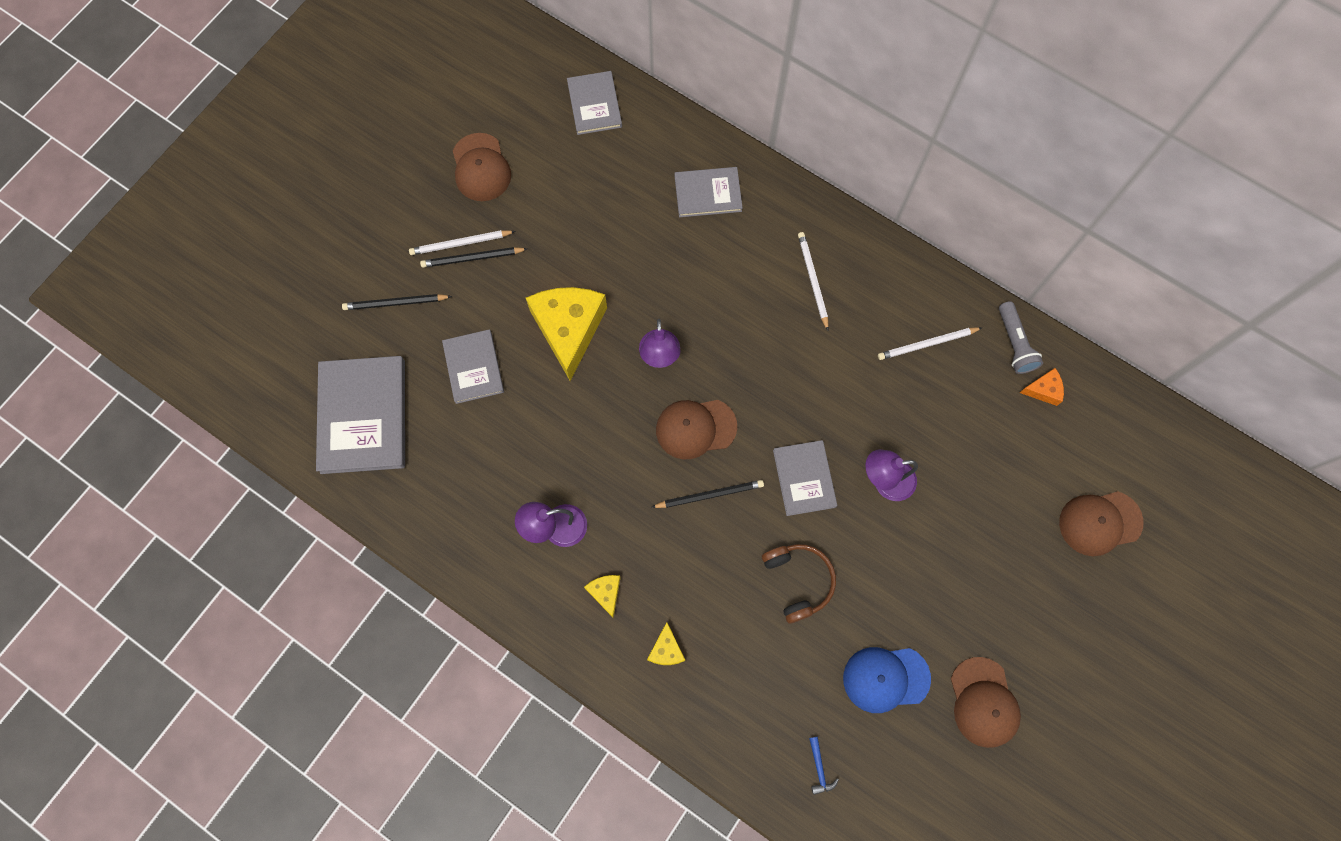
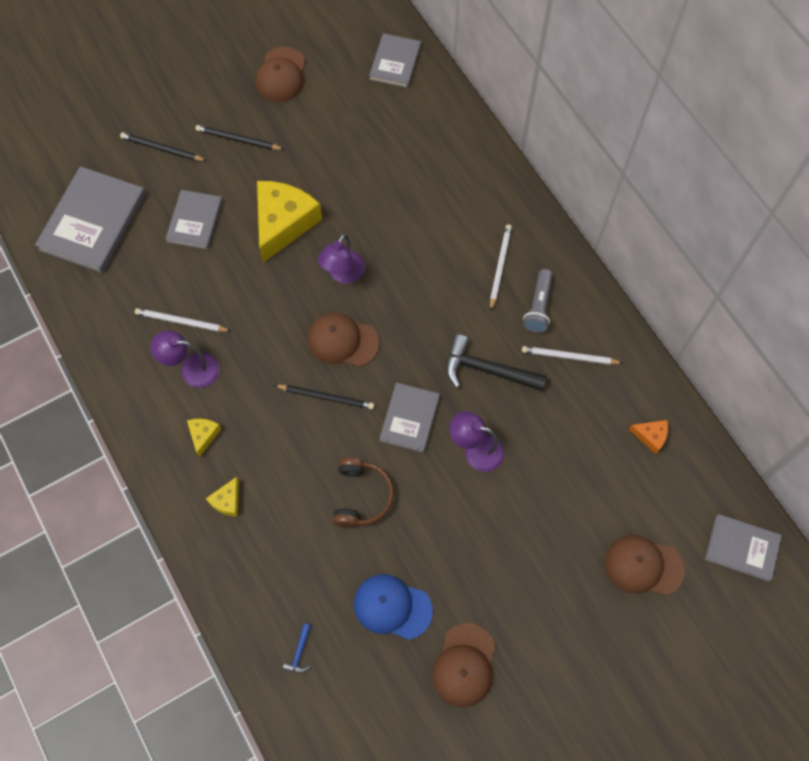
camera: 25 degrees right, 5 degrees down
white pencil [409,230,515,255] -> white pencil moved to [135,308,231,332]
grey book [675,167,743,217] -> grey book moved to [705,514,782,581]
grey flashlight [999,301,1043,374] -> grey flashlight moved to [523,269,552,333]
none -> black hammer [446,334,547,391]

